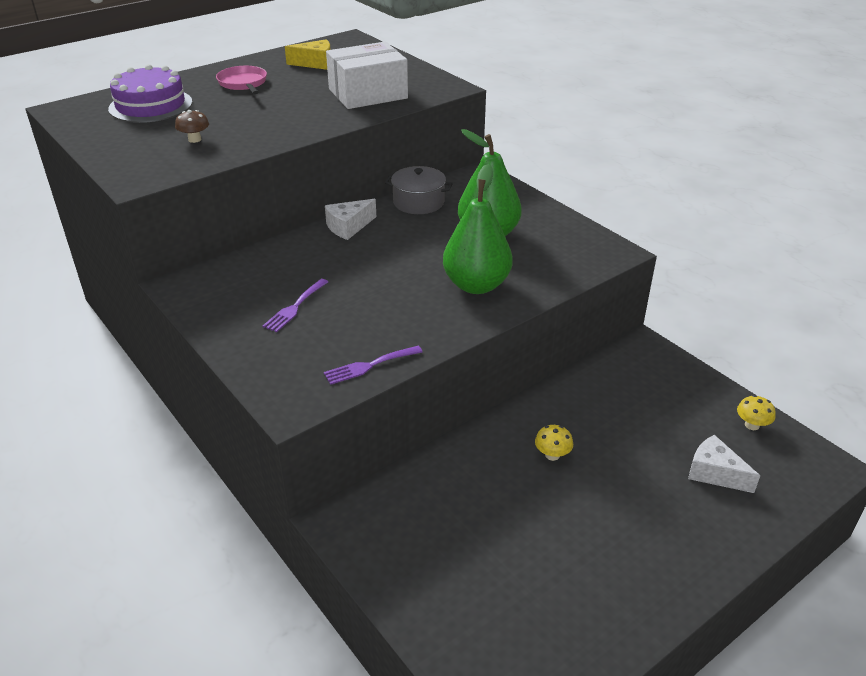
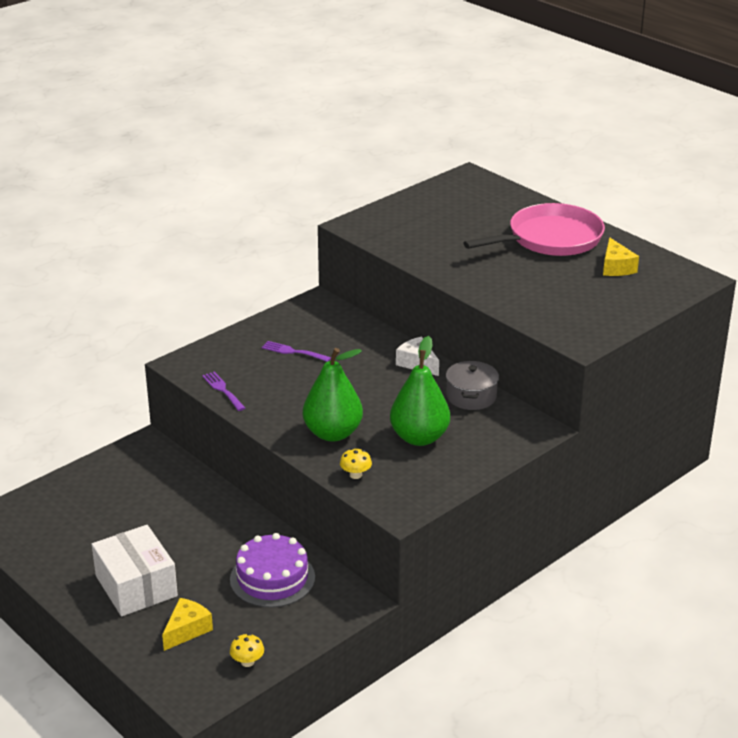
camera: 85 degrees right, 5 degrees down
purple cake [108,64,192,123] -> purple cake moved to [230,533,315,608]
brown mushroom [175,110,209,143] -> none
pink pan [216,66,267,94] -> pink pan [464,203,605,256], size x1.97
white box [326,42,408,109] -> white box moved to [92,525,178,616]
yellow mushroom [535,425,573,461] -> yellow mushroom moved to [340,448,372,479]
white cheese [688,435,760,493] -> yellow cheese [162,598,213,651]

